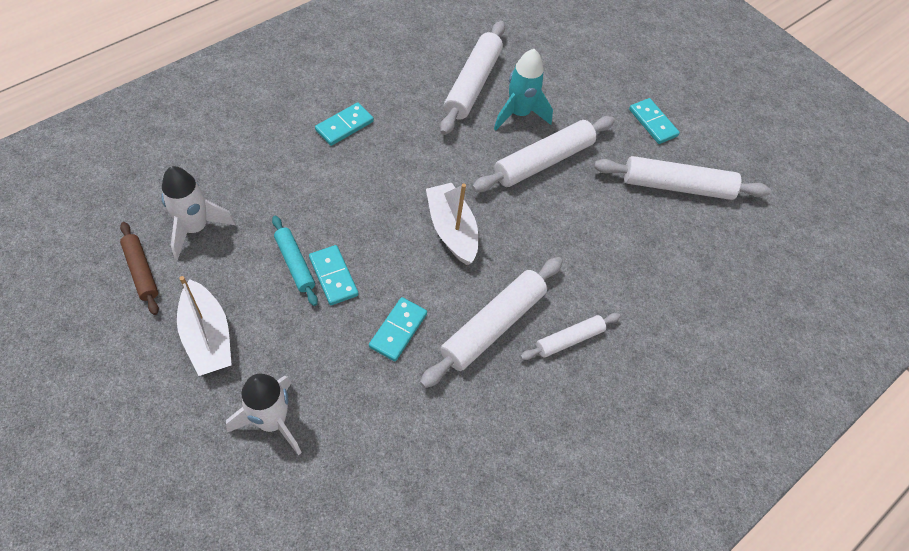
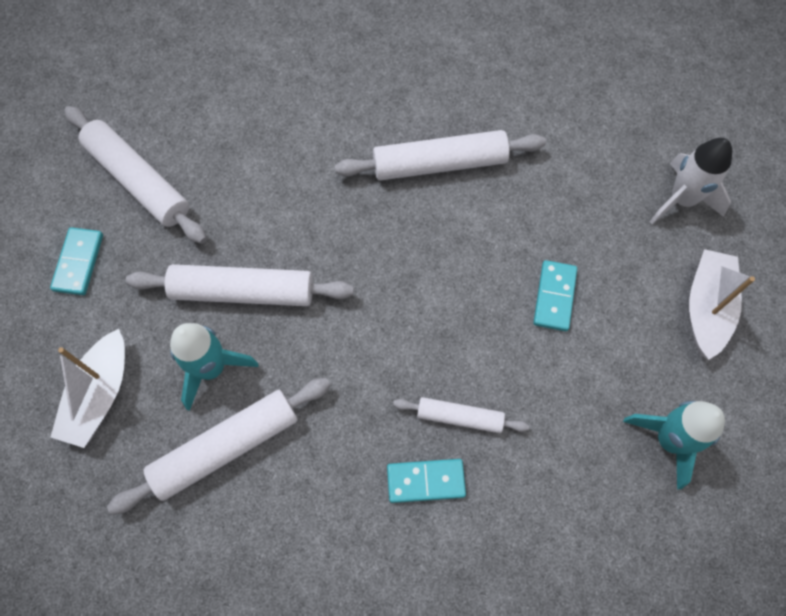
camera: 135 degrees left, 10 degrees up
brown rolling pin [120,222,159,315] -> none
white rocket [161,166,236,260] -> turquoise rocket [623,401,725,489]
turquoise rolling pin [272,216,318,306] -> none
turquoise domino [369,297,427,361] -> none
white boat [426,183,478,265] -> white boat moved to [51,329,125,448]
white rolling pin [520,313,621,360] -> white rolling pin moved to [393,397,529,433]

